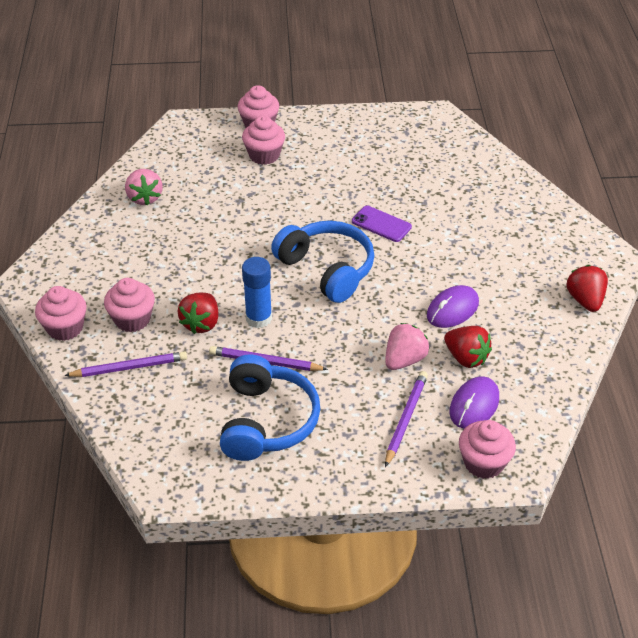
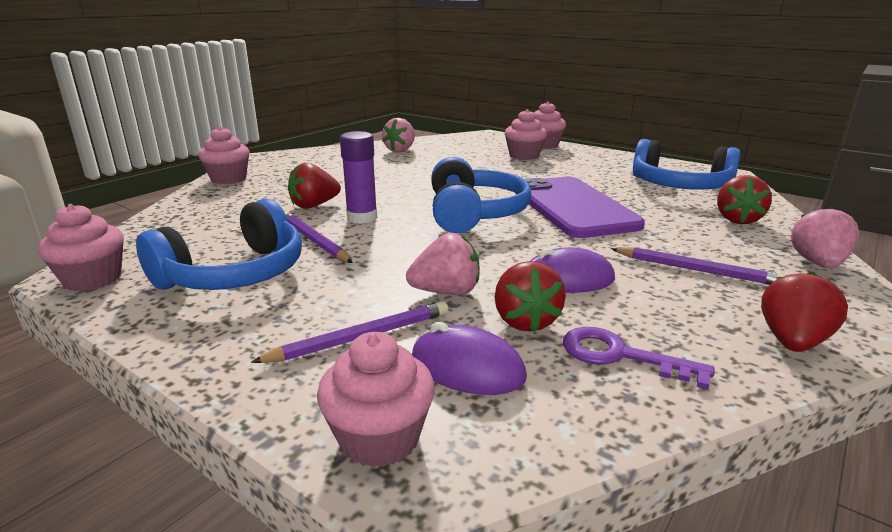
camera: 40 degrees right, 20 degrees down
purple pencil [64,351,187,377] -> purple pencil moved to [611,247,786,285]
pink cupcake [104,278,155,332] -> pink cupcake moved to [38,204,124,291]
blue glue stick [242,257,272,328] -> purple glue stick [340,131,377,224]
purple phone [352,206,412,242] -> purple phone [514,177,645,238], size x2.16
purple mouse [449,377,499,429] -> purple mouse turned 45 degrees clockwise [412,322,527,395]
none -> purple key [563,327,715,389]
none -> blue headphones [633,139,740,190]
none -> red strawberry [717,175,772,224]
none -> pink strawberry [791,207,859,268]

